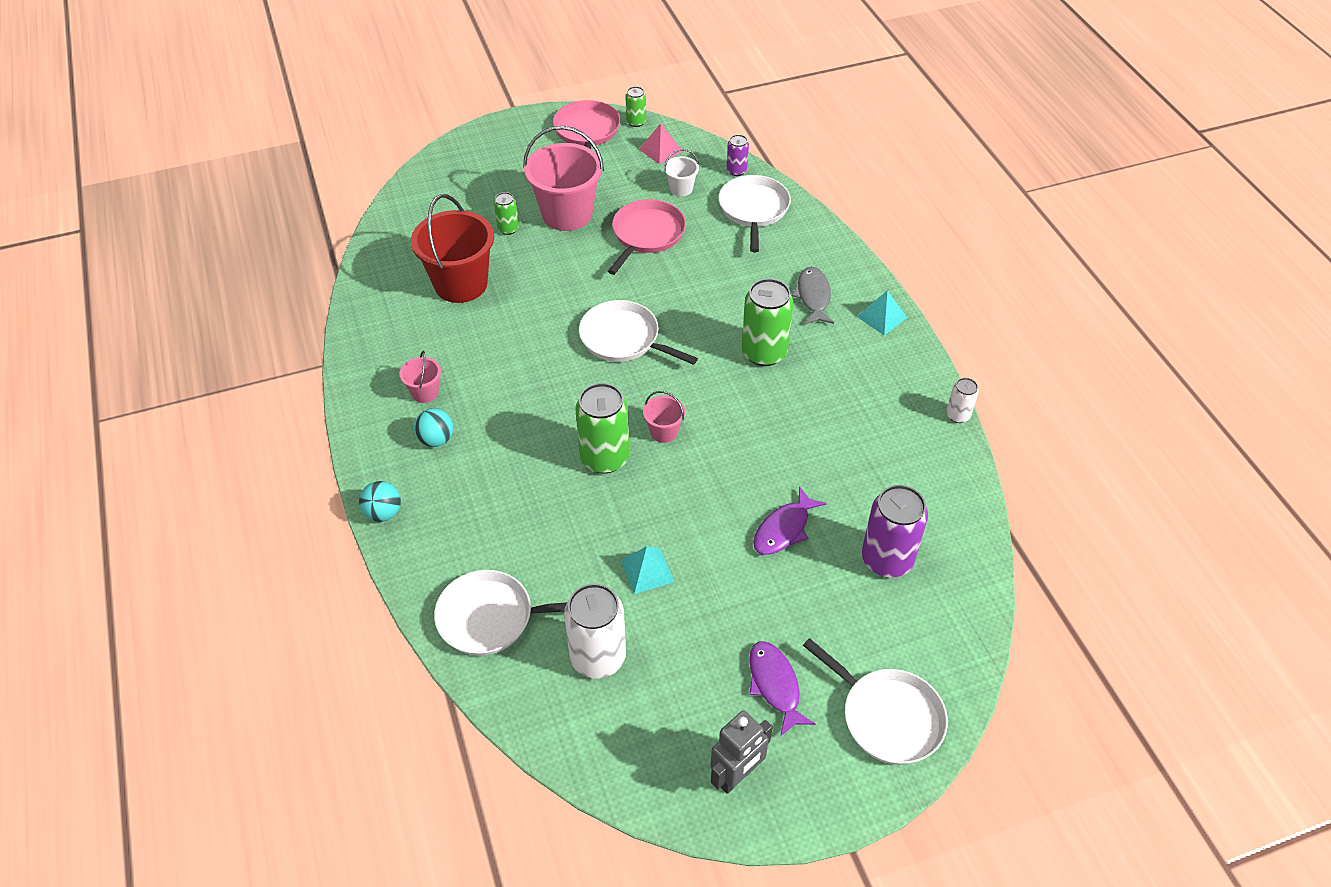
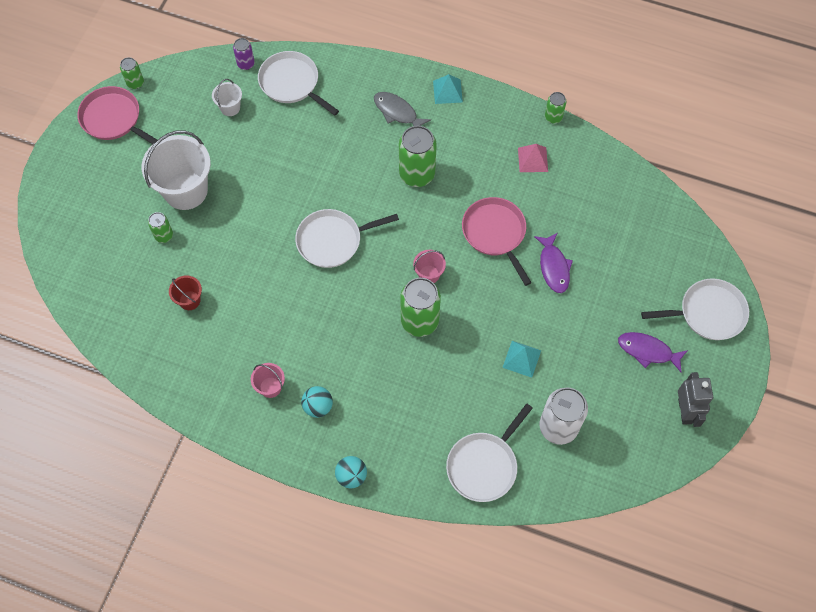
camera: 50 degrees left, 15 degrees up
red bucket [411,194,494,303] -> red bucket [169,275,202,310], size x0.47
pink bucket [523,126,604,231] -> white bucket [142,130,211,210]
pink pan [608,199,686,275] -> pink pan moved to [462,197,532,286]
pink pyramid [639,123,683,164] -> pink pyramid moved to [518,144,548,172]
purple can [862,485,928,577] -> none
white can [946,378,979,423] -> green can [545,92,566,124]

